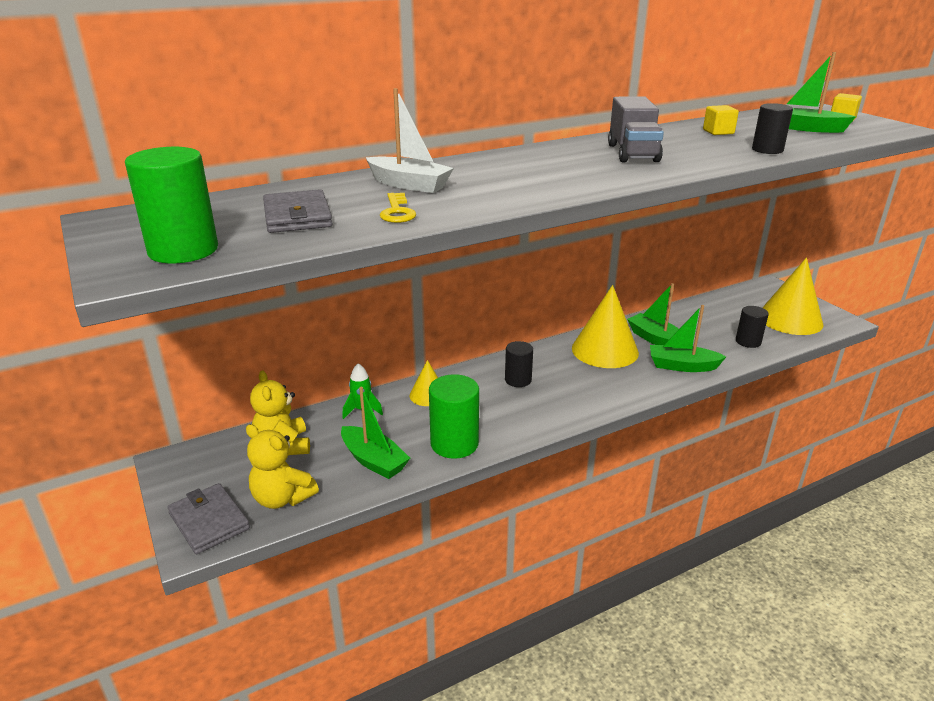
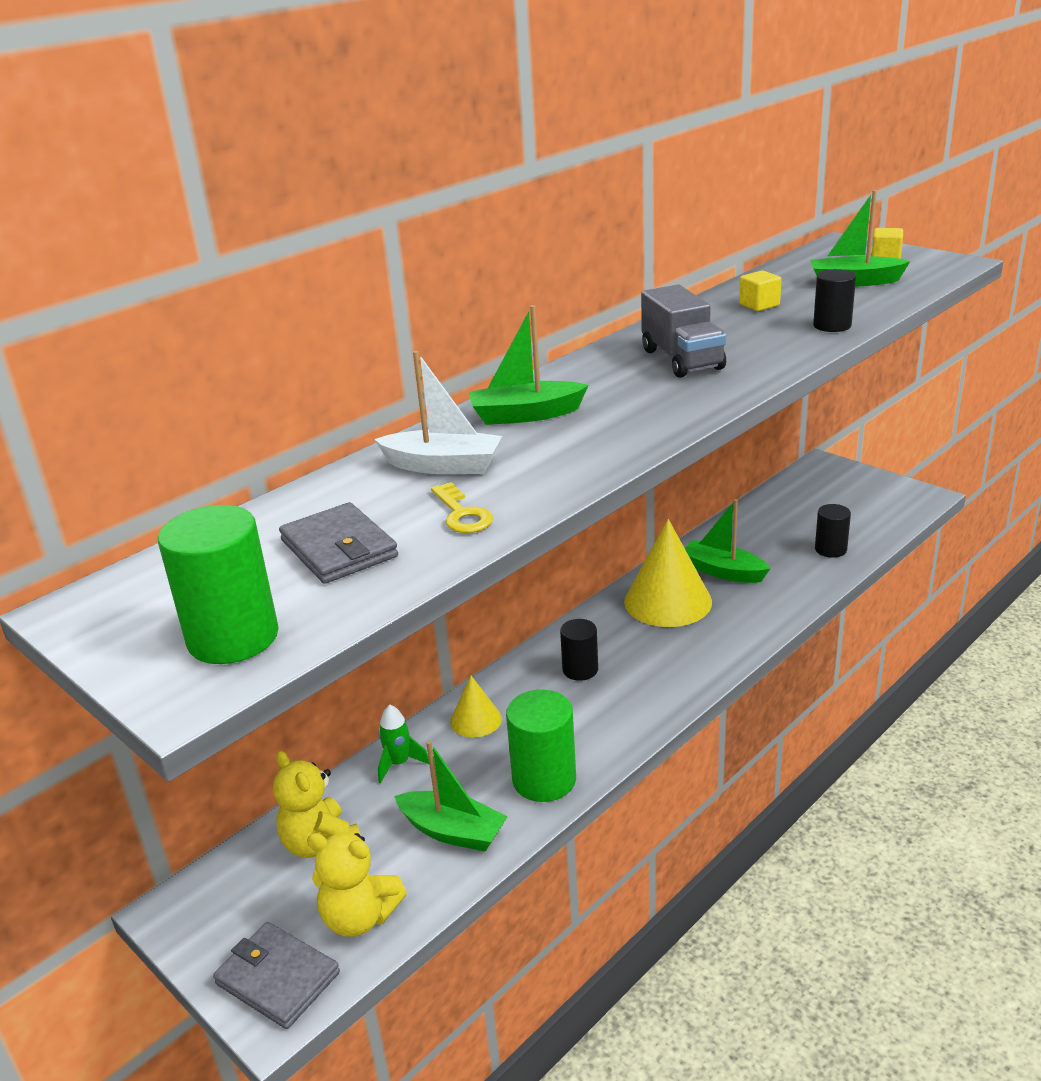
camera: 15 degrees left, 0 degrees up
green boat [650,305,726,372] -> green boat moved to [469,305,589,425]
yellow cone [762,257,824,335] -> none

